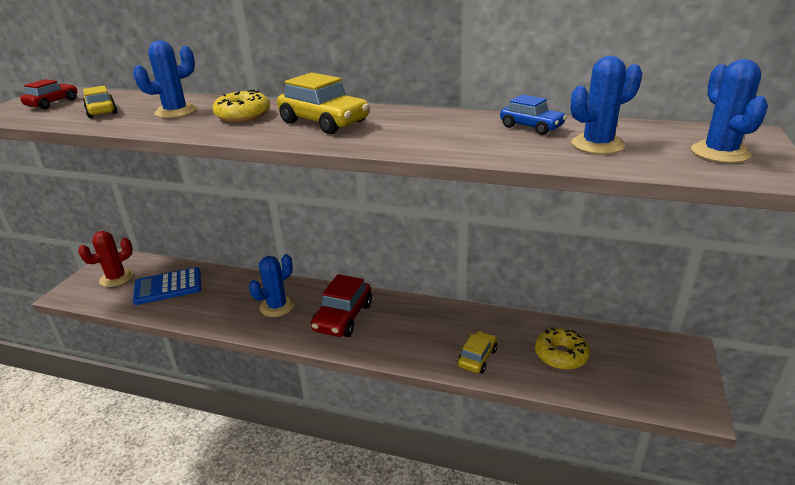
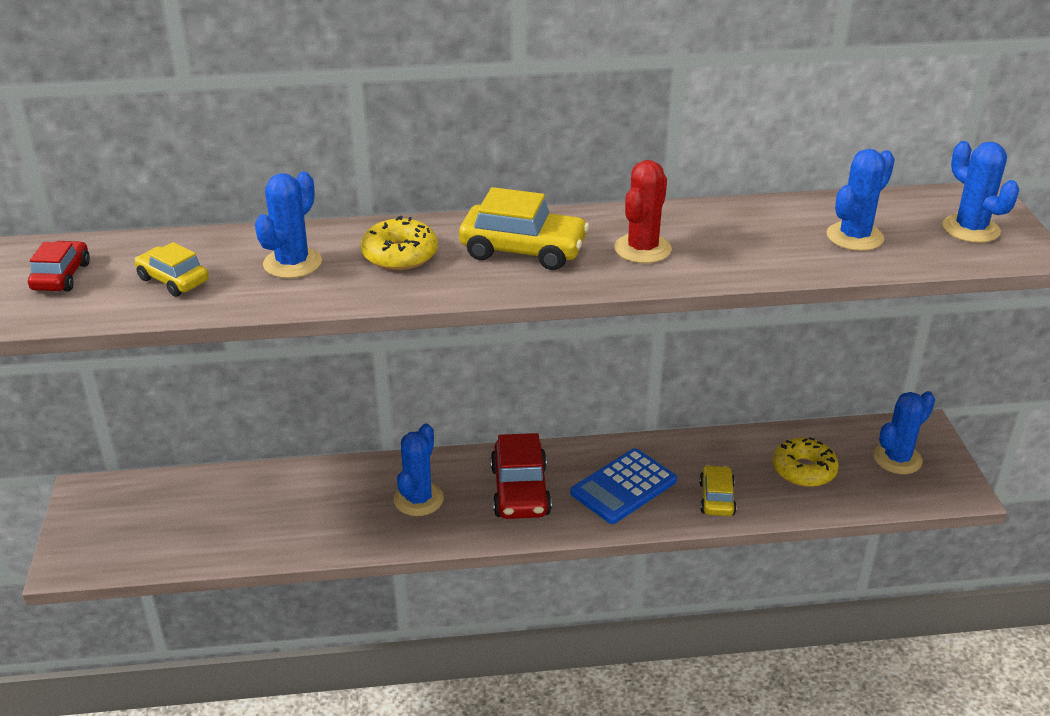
camera: 25 degrees left, 5 degrees up
red cactus [78,231,133,287] -> red cactus moved to [614,160,672,263]
blue calculator [133,267,201,305] -> blue calculator moved to [570,448,677,524]
blue car [500,94,567,135] -> none
none -> blue cactus [873,391,935,474]

